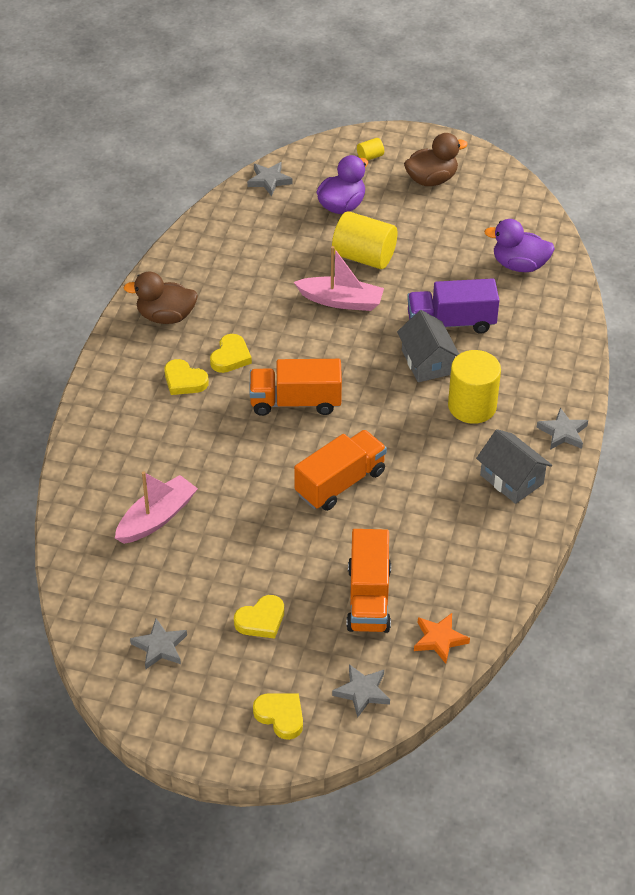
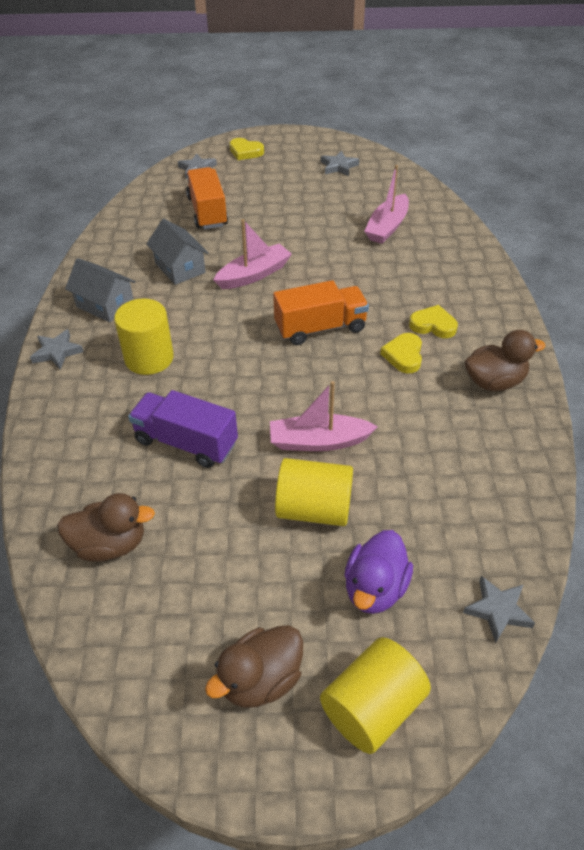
camera: 165 degrees right, 0 degrees up
yellow heart [234,595,284,639] -> none
orange truck [294,430,387,511] -> pink boat [213,219,292,289]
yellow cylinder [357,138,384,160] -> yellow cylinder [320,637,431,754], size x2.28
grey house [397,310,459,382] -> grey house moved to [146,219,209,285]
purple truck [407,278,499,334] -> purple truck turned 135 degrees counterclockwise [128,390,238,468]
orange star [414,613,470,664] -> none
purple duck [484,219,555,272] -> brown duck [57,493,155,562]

